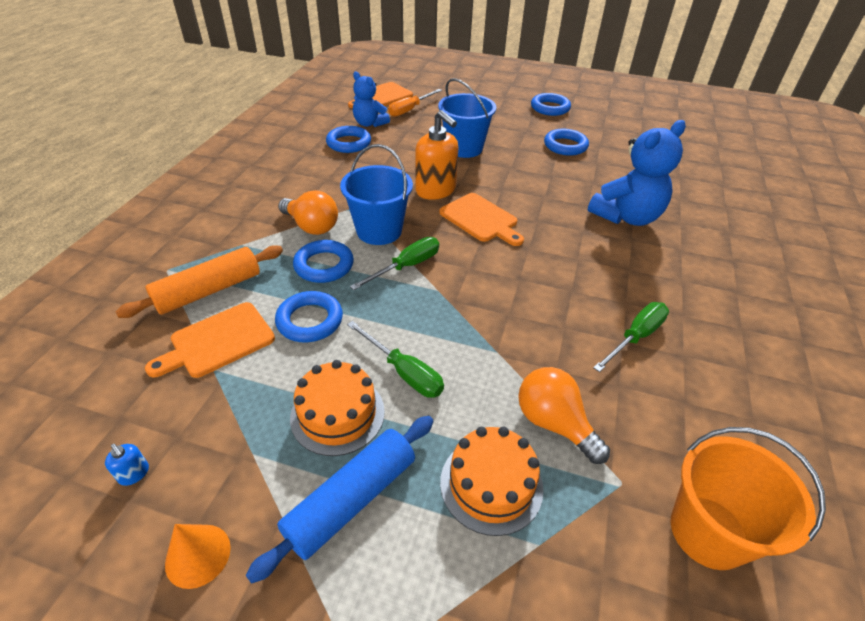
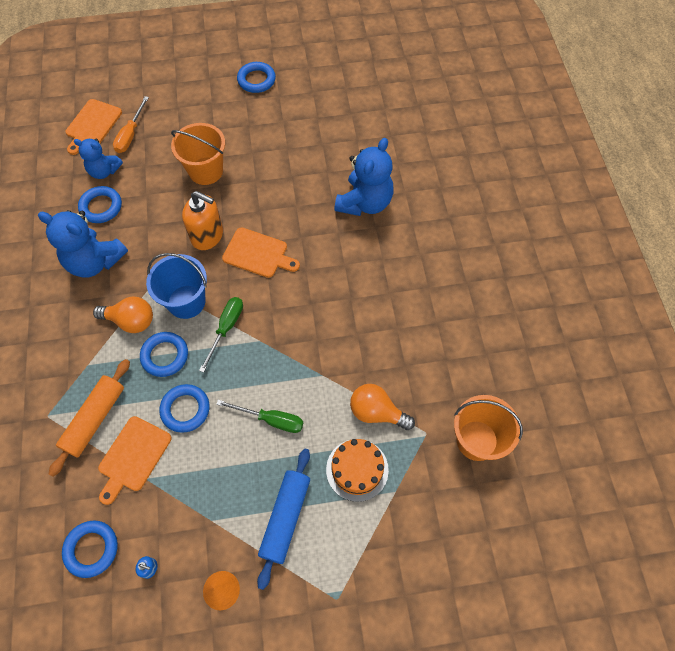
camera: 25 degrees left, 20 degrees up
orange cake [290,360,385,456] -> none
blue bucket [438,78,497,158] -> orange bucket [171,123,225,185]
blue ring [544,129,589,156] -> blue ring moved to [62,520,118,578]
green screwdriver [593,302,669,372] -> none
none -> blue teddy bear [38,210,128,278]

